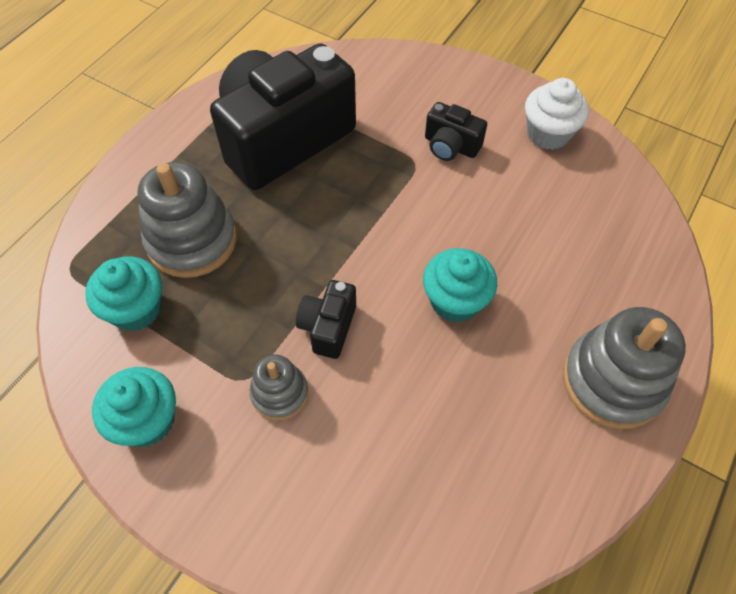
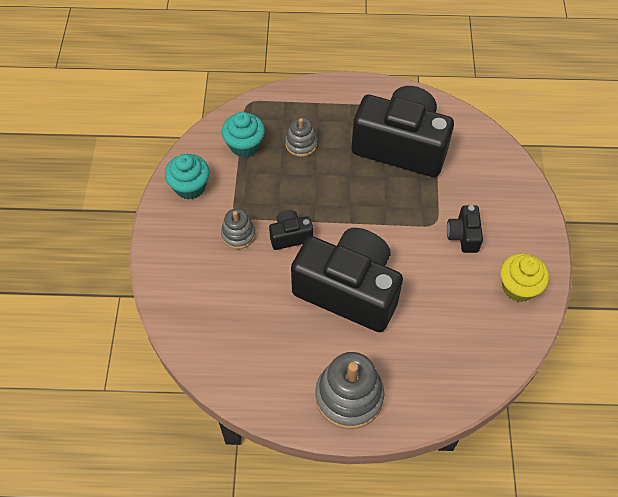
camera: 60 degrees right, 0 degrees up
grey stacking toy [137,162,237,278] -> grey stacking toy [285,117,317,157], size x0.56
turquoise cupcake [423,248,497,323] -> black camera [291,228,403,332]
white cupcake [525,78,589,150] -> yellow cupcake [500,253,549,302]

